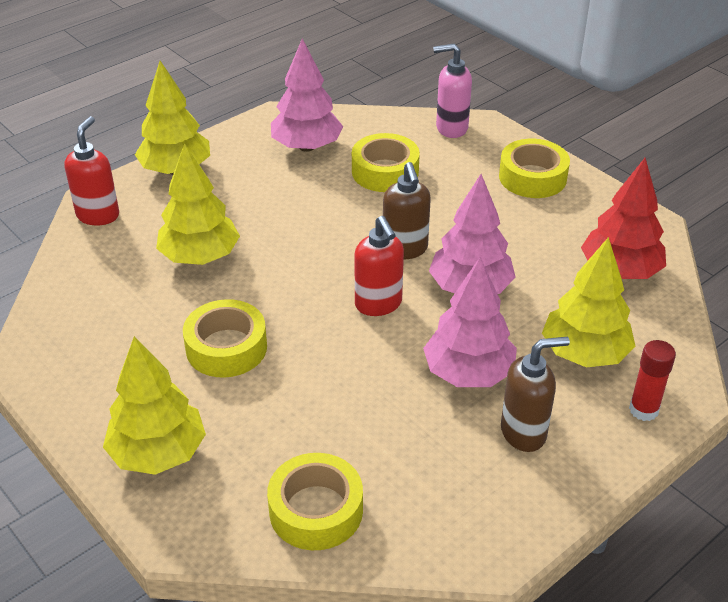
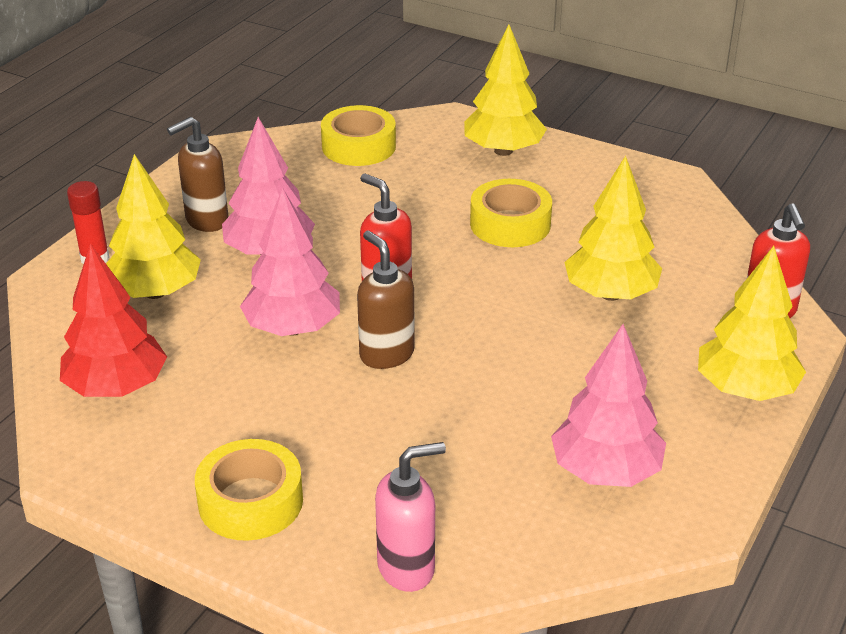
camera: 160 degrees right, 5 degrees down
yellow tape [352,133,420,192] -> none

